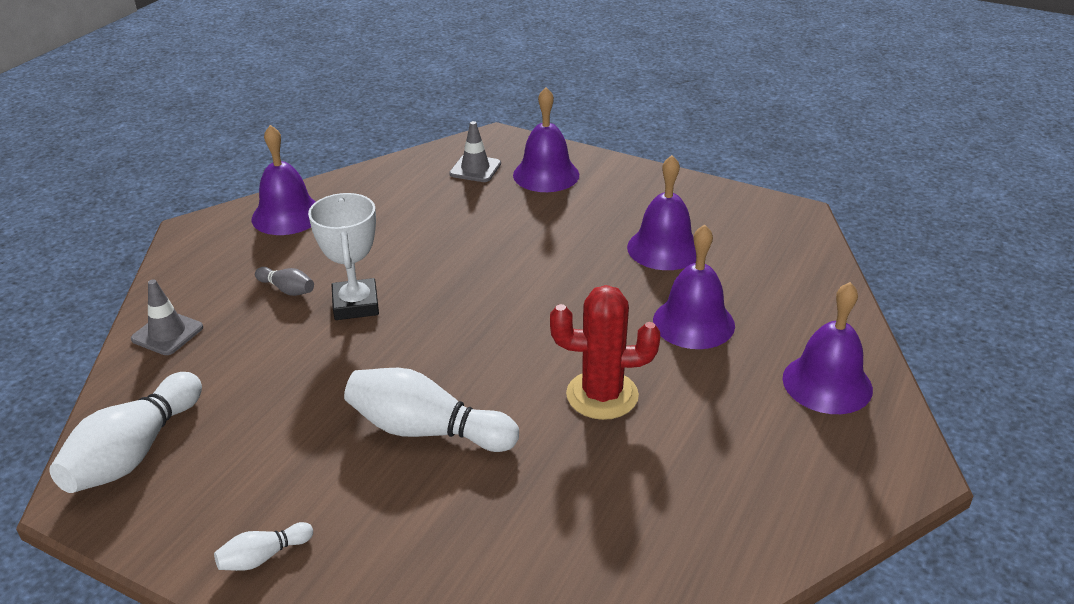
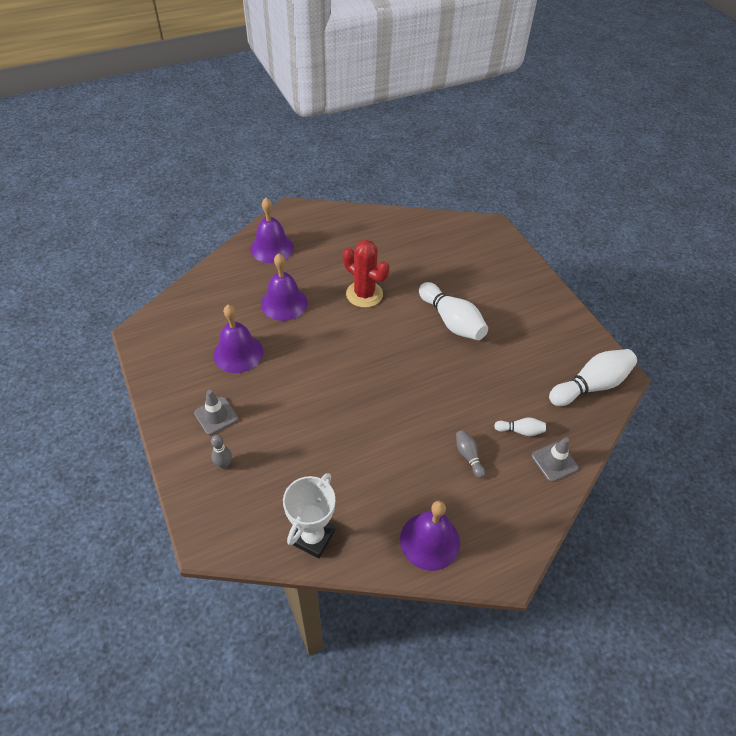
camera: 145 degrees left, 15 degrees up
white bowling pin [214,522,313,571] -> white bowling pin moved to [494,417,546,436]
white trophy [308,193,379,320] -> white trophy moved to [283,473,335,558]
grey traffic cone [449,121,501,182] -> grey traffic cone moved to [194,390,238,435]
purple bell [513,87,579,192] -> grey bowling pin [211,435,232,469]

